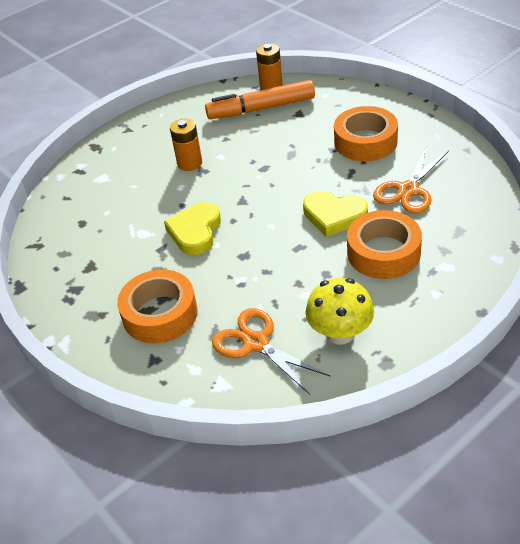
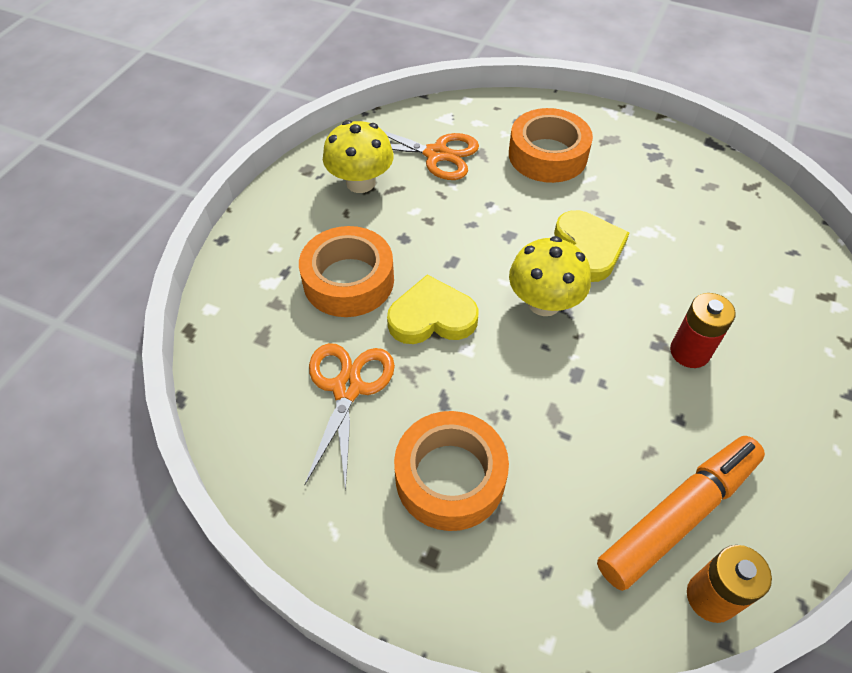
camera: 150 degrees right, 10 degrees up
orange battery [170,119,202,171] -> red battery [670,293,736,368]
none -> yellow mushroom [509,236,591,316]

